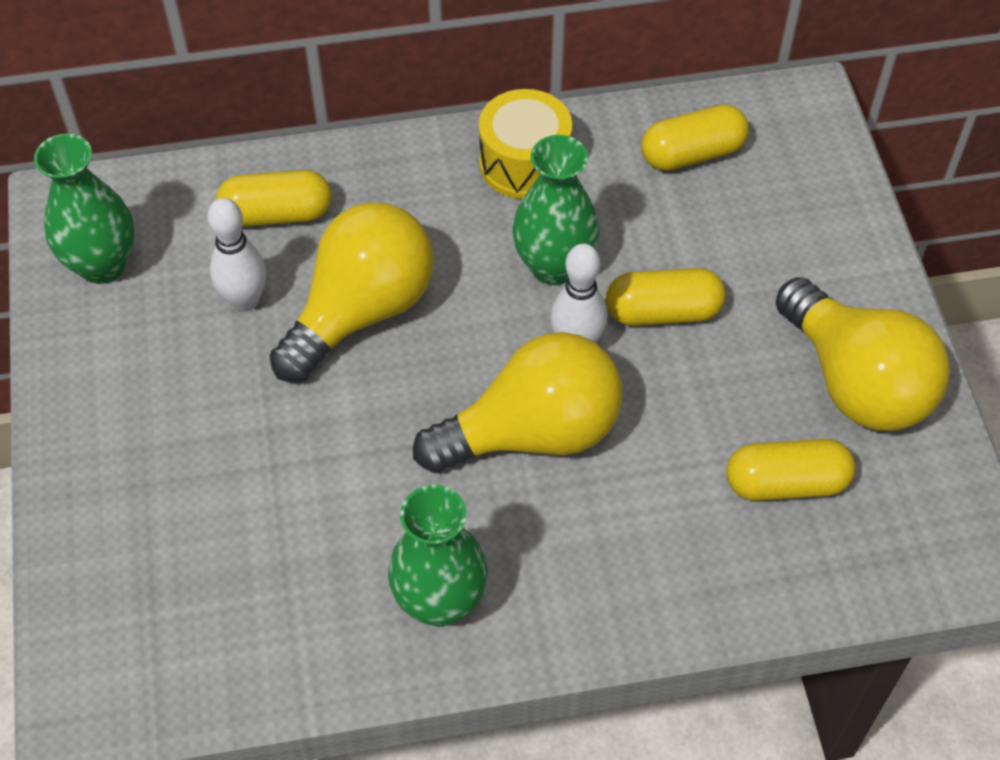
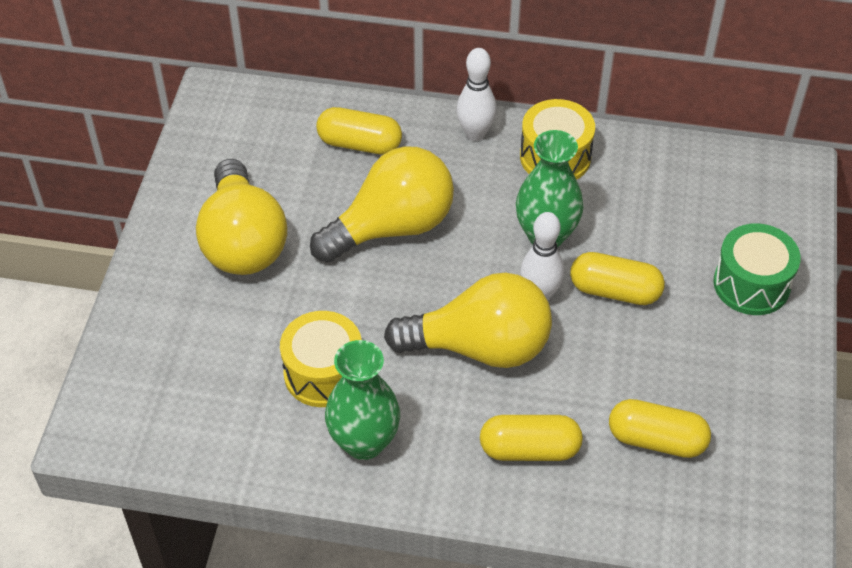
camera: 20 degrees right, 5 degrees down
green vase [34,133,134,284] -> none
white bowling pin [208,198,267,312] -> white bowling pin moved to [456,48,497,141]
yellow capsule [641,104,749,171] -> yellow capsule moved to [480,415,583,461]
yellow light bulb [776,277,950,431] -> yellow light bulb moved to [196,159,287,275]
none -> yellow drum [280,311,362,407]
none -> green drum [713,223,801,315]

